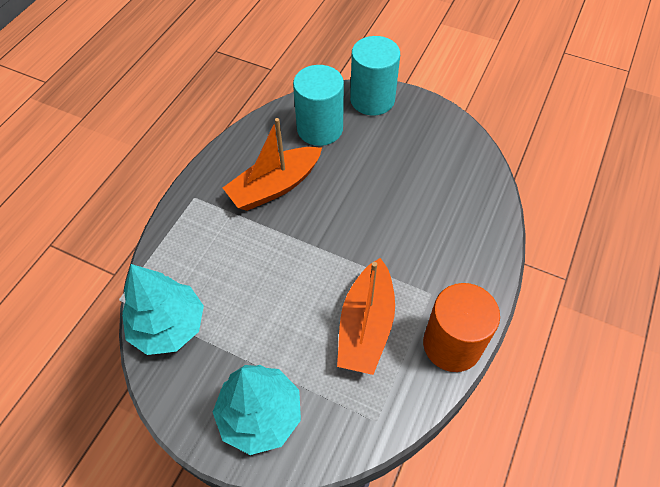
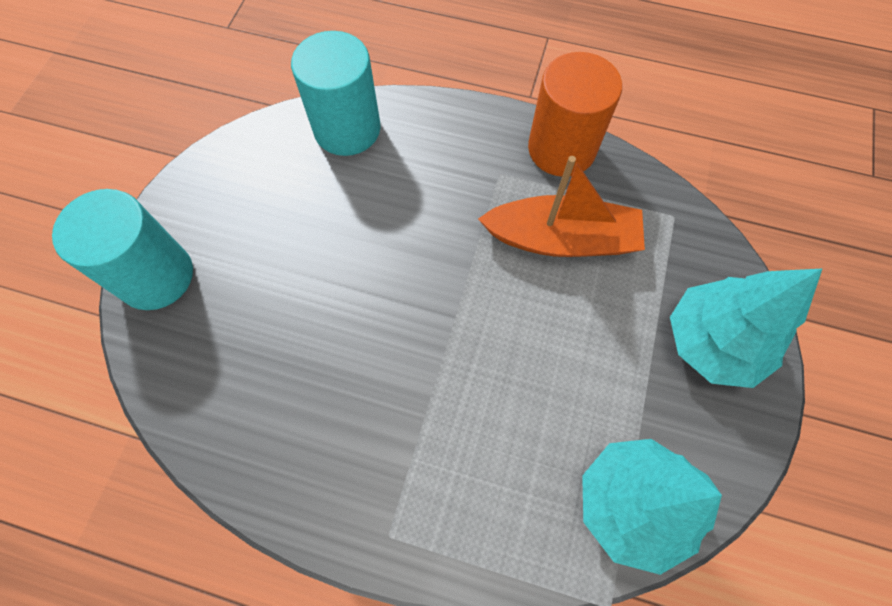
camera: 100 degrees left, 10 degrees up
orange boat [223,118,322,211] -> none
turquoise cylinder [293,65,344,146] -> turquoise cylinder moved to [291,31,381,156]

